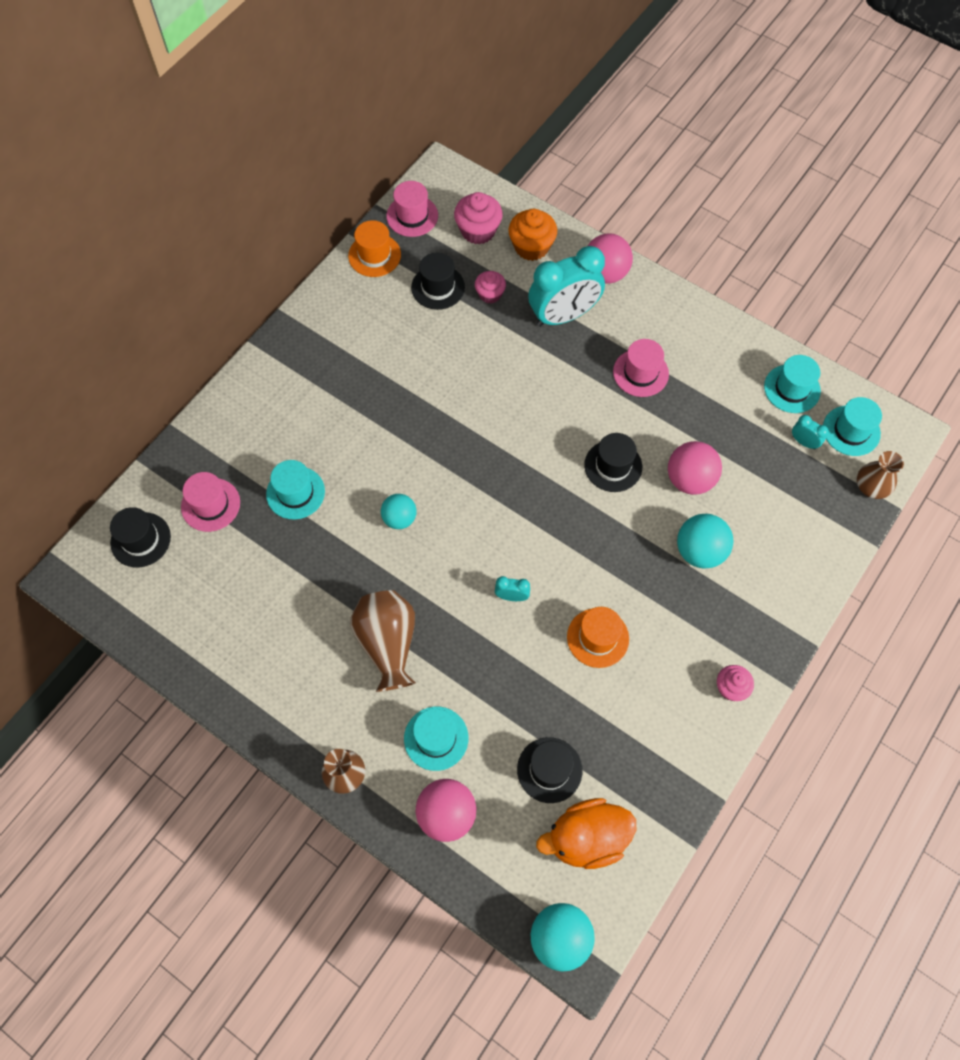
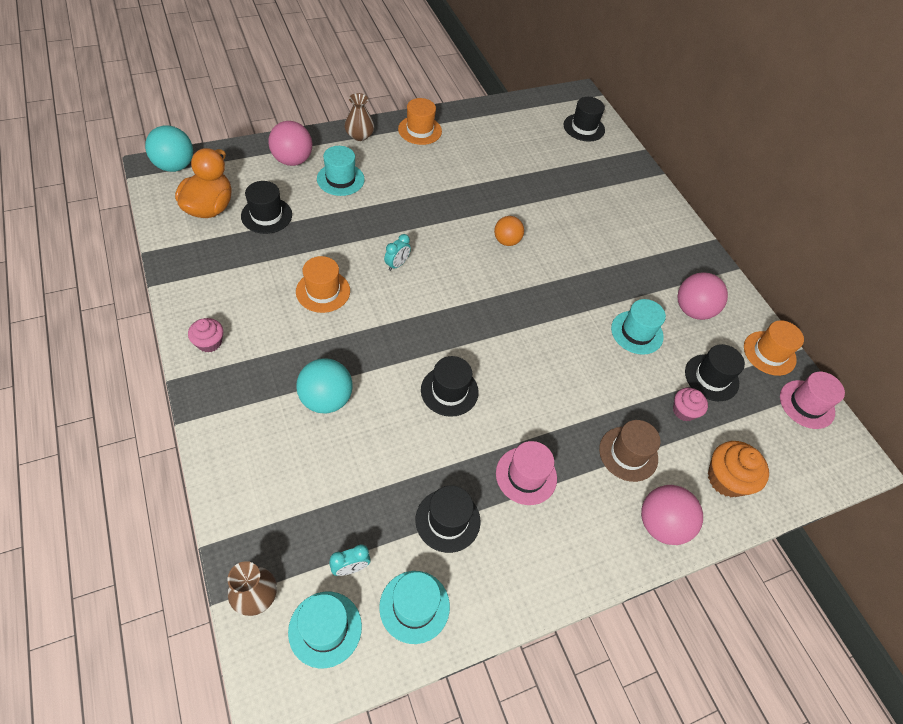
camera: 115 degrees right, 10 degrees down
pink hat [181,472,240,532] -> none
turquoise hat [266,460,325,519] -> turquoise hat moved to [611,299,666,355]
brown vase [350,590,416,692] -> none
turquoise ball [381,494,417,529] -> orange ball [494,216,524,246]
pink cupcake [454,192,503,245] -> none
turquoise clock [528,246,605,327] -> brown hat [599,420,660,482]
pink ball [668,441,722,495] -> pink ball moved to [677,272,728,320]
none -> orange hat [398,98,442,145]
none -> black hat [416,486,481,553]

